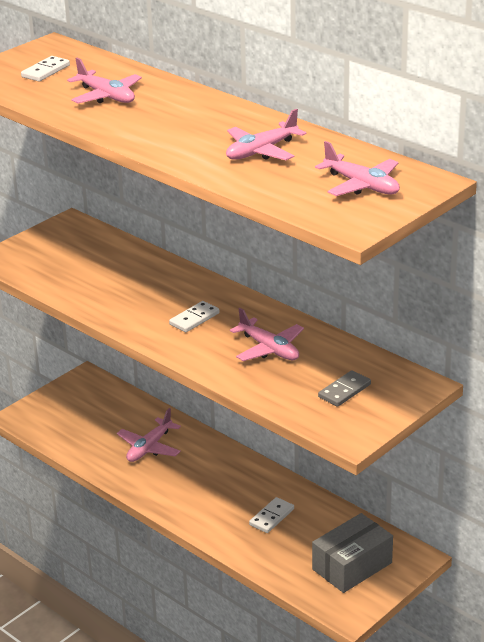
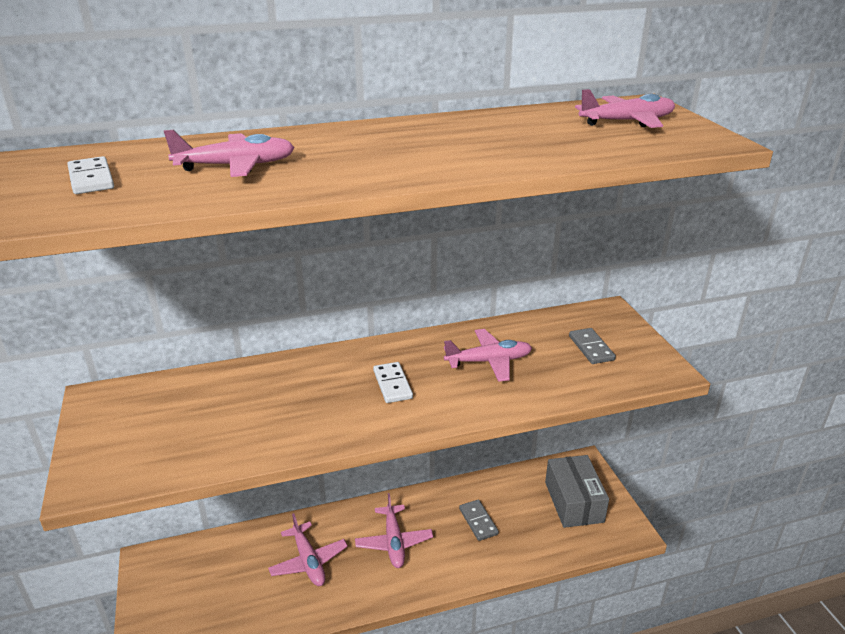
camera: 60 degrees left, 0 degrees up
pink plane [226,109,307,160] -> pink plane moved to [355,493,433,568]
white domino [249,497,294,533] -> grey domino [459,500,499,541]

